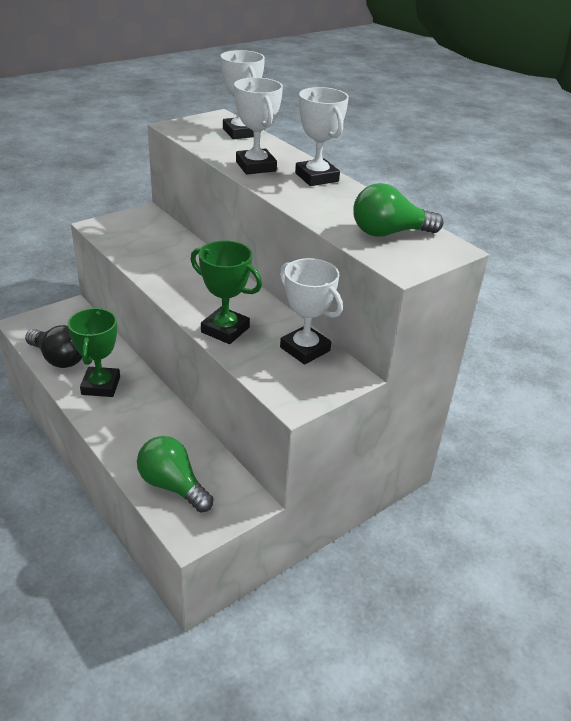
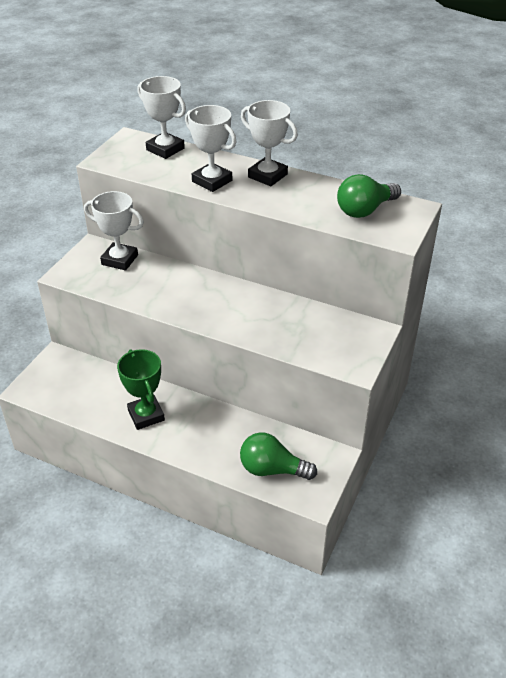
camera: 25 degrees left, 5 degrees up
black light bulb [25,325,82,368] -> none
green trophy [191,240,262,344] -> none
white trophy [280,258,343,365] -> white trophy moved to [84,191,144,271]

